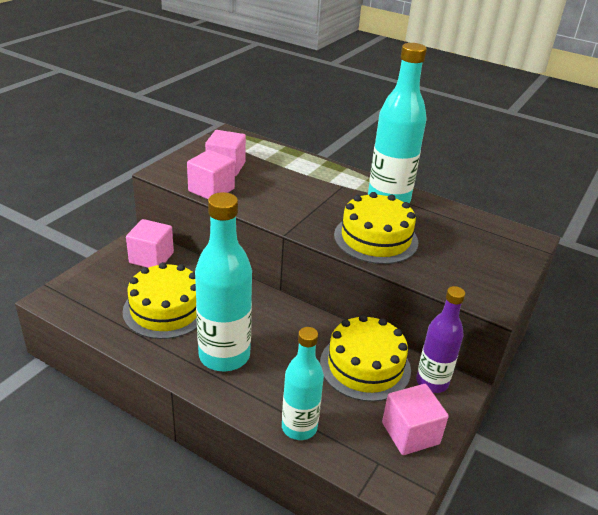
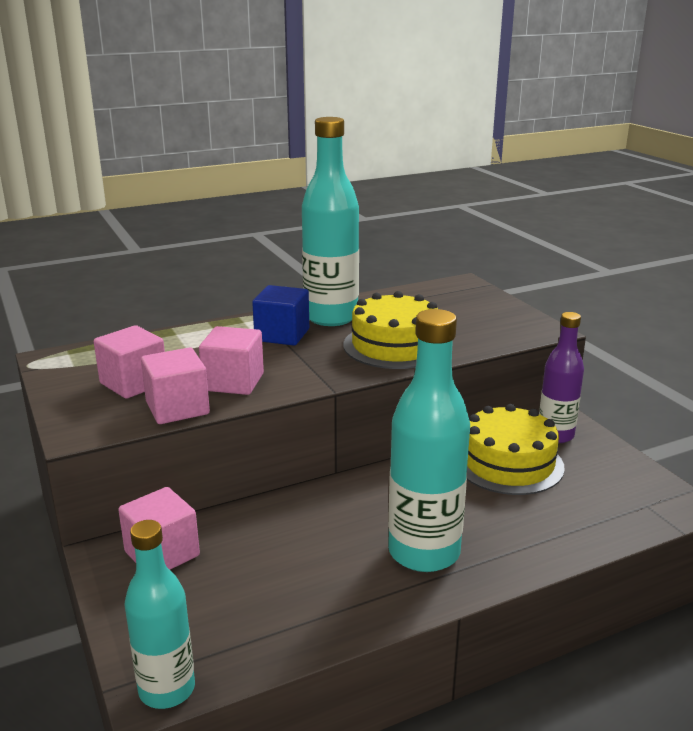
camera: 55 degrees left, 10 degrees down
yellow cake [122,262,197,339] -> none
turquoise bottle [282,327,324,440] -> turquoise bottle moved to [125,520,195,709]
pink cube [382,384,449,455] -> pink cube moved to [199,326,264,395]
none -> blue cube [252,285,309,346]

